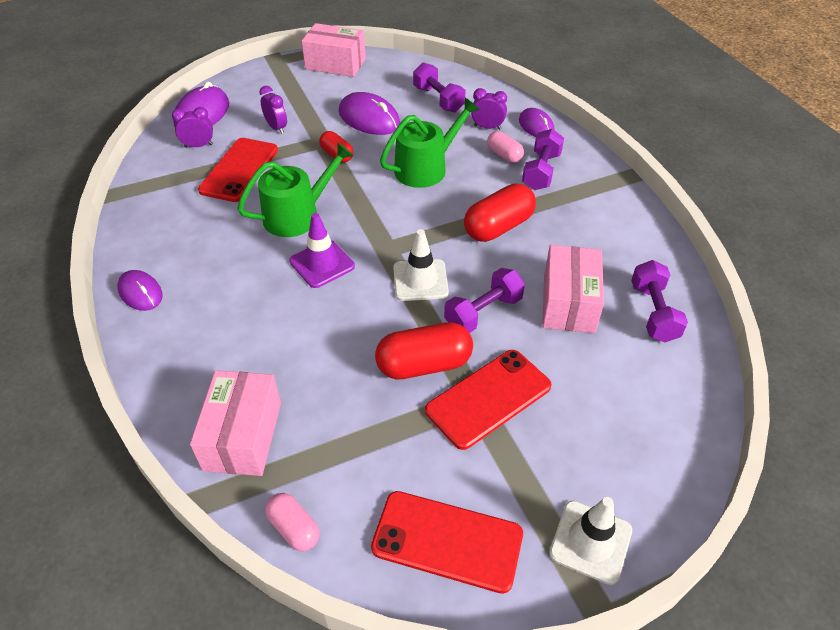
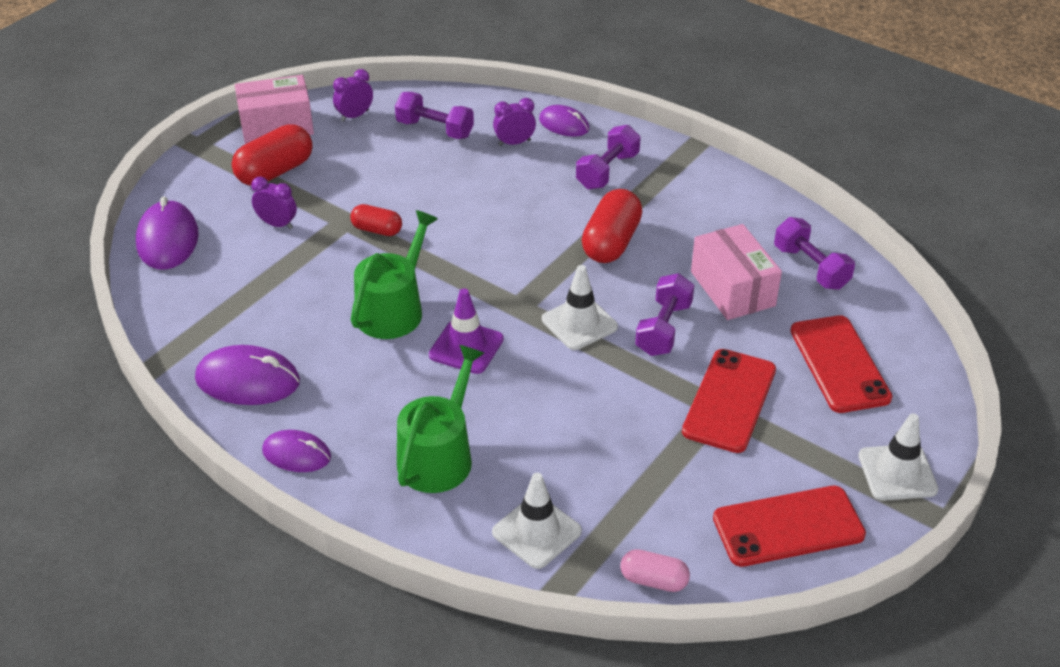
camera: 30 degrees left, 5 degrees down
purple clock [172,107,213,148] -> purple clock moved to [333,69,373,122]
pink box [190,370,281,476] -> white traffic cone [492,473,582,569]
red phone [198,138,278,202] -> red phone moved to [790,315,892,413]
purple mouse [339,92,400,135] -> purple mouse moved to [195,345,300,405]
red capsule [375,322,473,379] -> red capsule moved to [232,124,313,186]
green watering can [380,98,480,188] -> green watering can moved to [397,345,484,493]
pink capsule [487,131,524,163] -> none
purple dumbbell [522,129,564,190] -> purple dumbbell turned 45 degrees clockwise [576,125,641,189]

